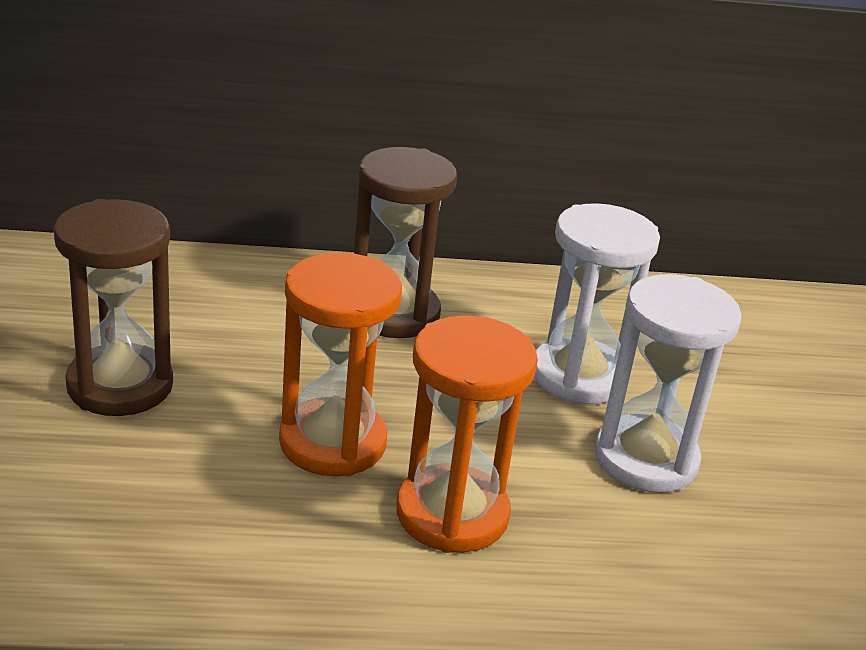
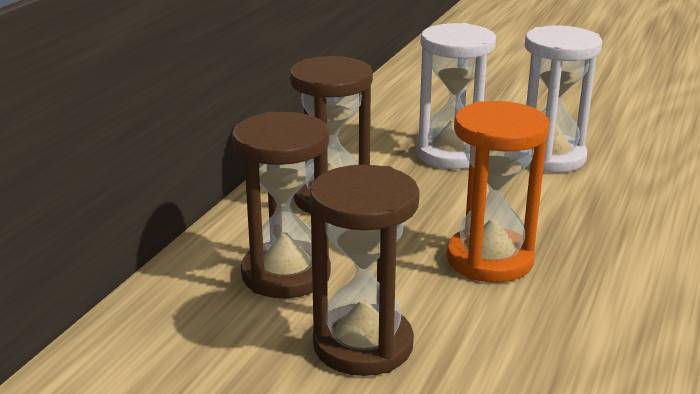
camera: 60 degrees left, 5 degrees down
orange hourglass [396,315,538,553] -> none
none -> brown hourglass [232,111,331,298]

